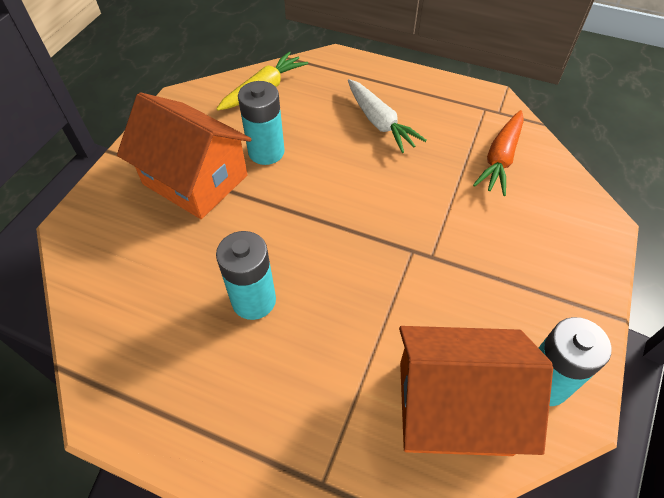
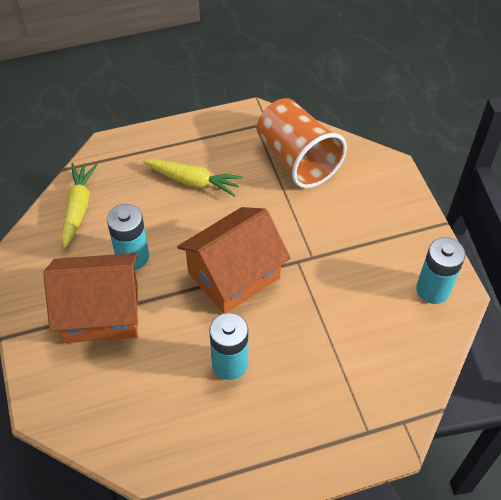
camera: 40 degrees left, 0 degrees up
white carrot [348,79,427,153] -> yellow carrot [143,159,243,197]
orange house [399,326,553,456] -> orange house moved to [177,207,291,313]
orange carrot [473,110,524,196] -> orange cup [257,98,347,188]

